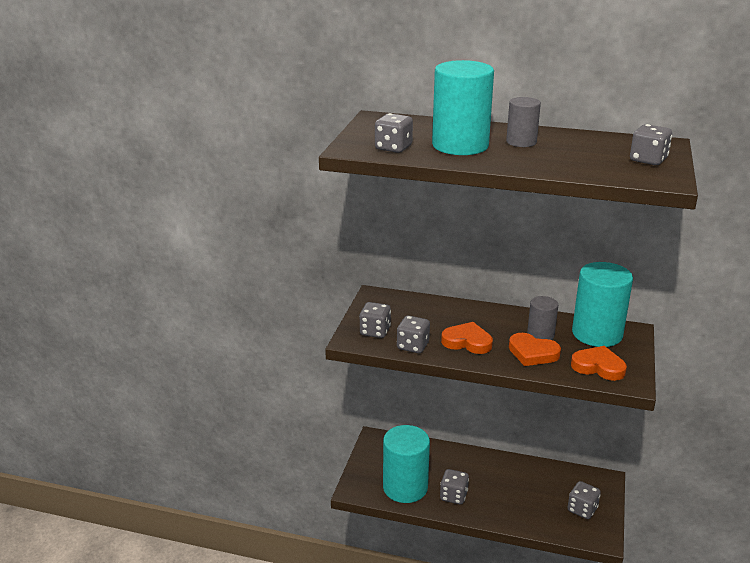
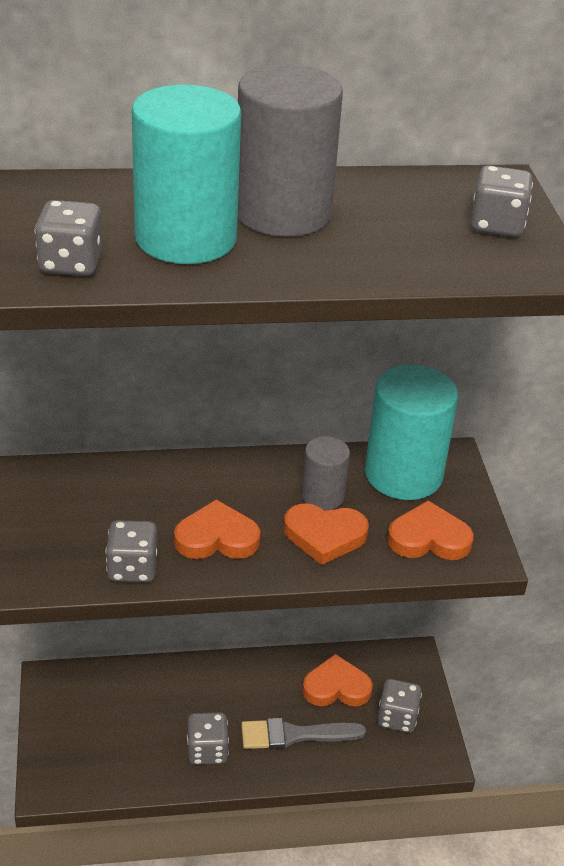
camera: 25 degrees left, 10 degrees up
grey dice [359,302,391,338] -> none
turquoise cylinder [383,425,430,503] -> none
grey cylinder [506,97,541,147] -> grey cylinder [238,64,343,237], size x1.85
none -> grey brush [241,718,366,749]
none -> orange heart [302,654,373,707]

